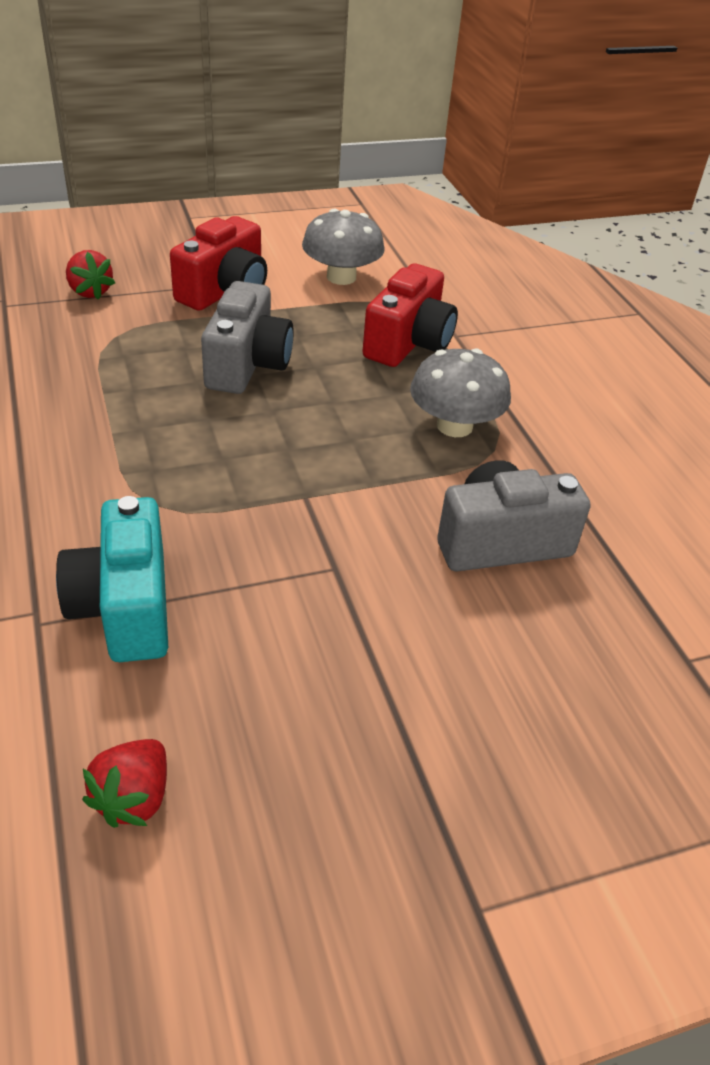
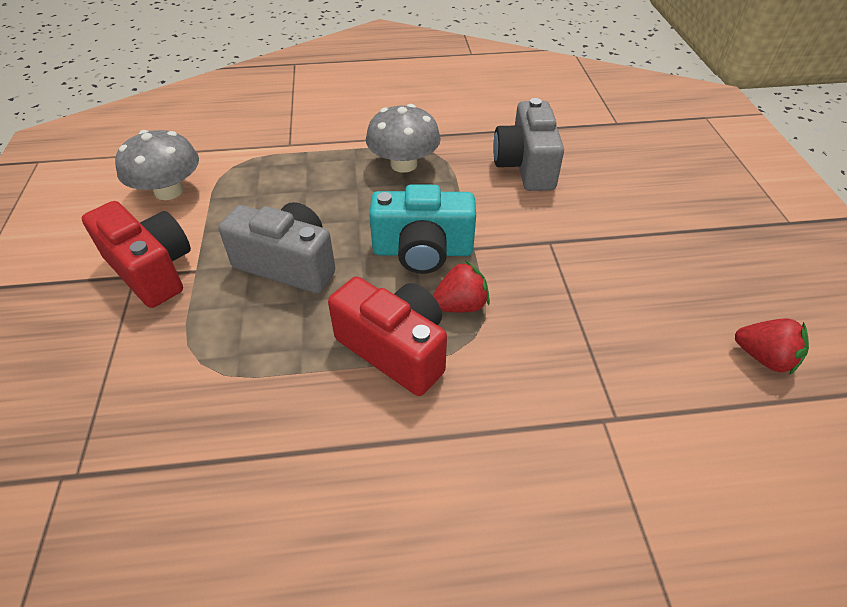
camera: 75 degrees left, 5 degrees up
turquoise camera [56,496,168,662] -> turquoise camera moved to [369,184,476,274]
red strawberry [66,250,115,300] -> red strawberry moved to [433,261,490,312]
red camera [362,263,458,367] -> red camera moved to [328,277,447,396]

